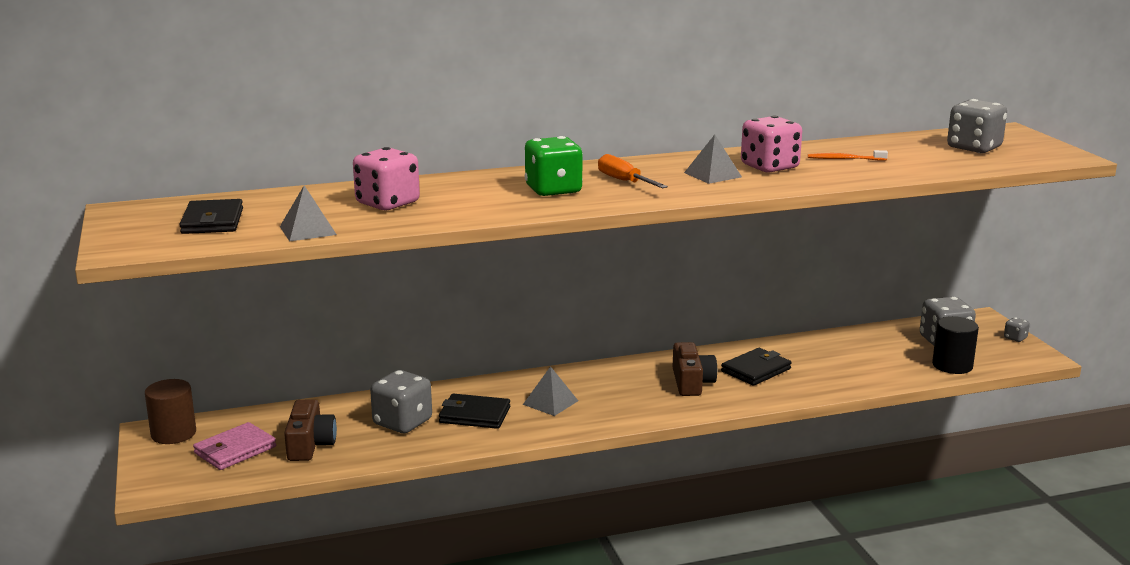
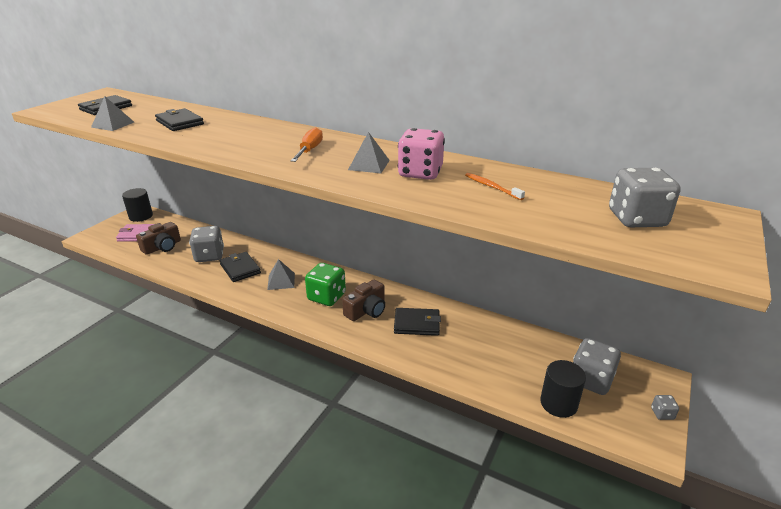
camera: 45 degrees right, 10 degrees up
brown cylinder [145,379,196,444] -> black cylinder [122,188,153,222]
pink dice [353,147,420,211] -> black wallet [155,108,204,131]
green dice [525,136,583,196] -> green dice moved to [305,263,346,306]

